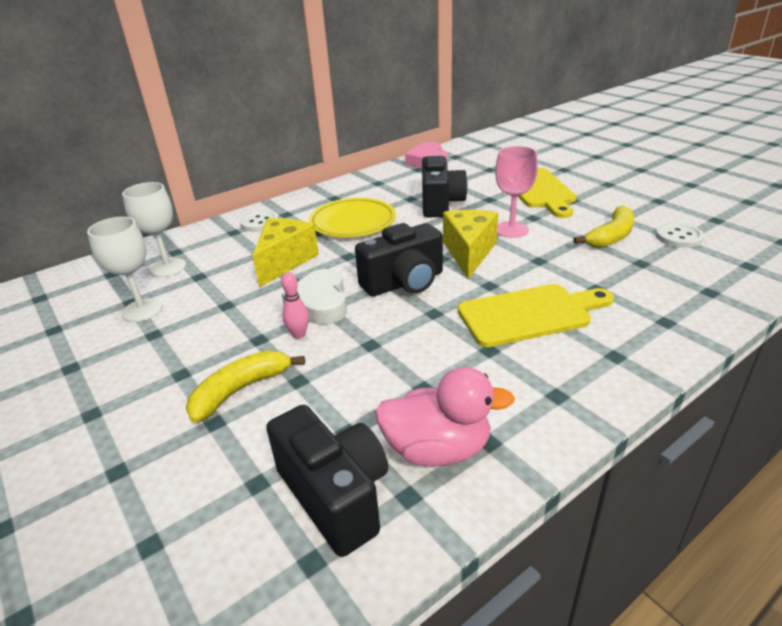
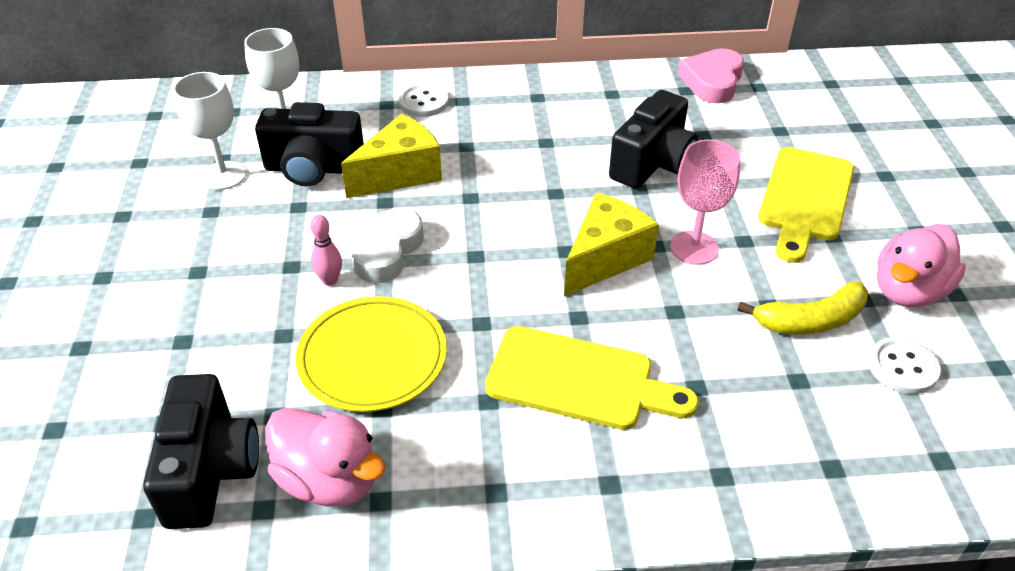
camera: 30 degrees right, 10 degrees up
yellow banana [186,350,305,423] -> none
yellow plate [309,198,396,238] -> yellow plate moved to [296,296,447,412]
black camera [355,223,443,297] -> black camera moved to [255,102,364,186]
none -> pink duck [877,224,966,308]

